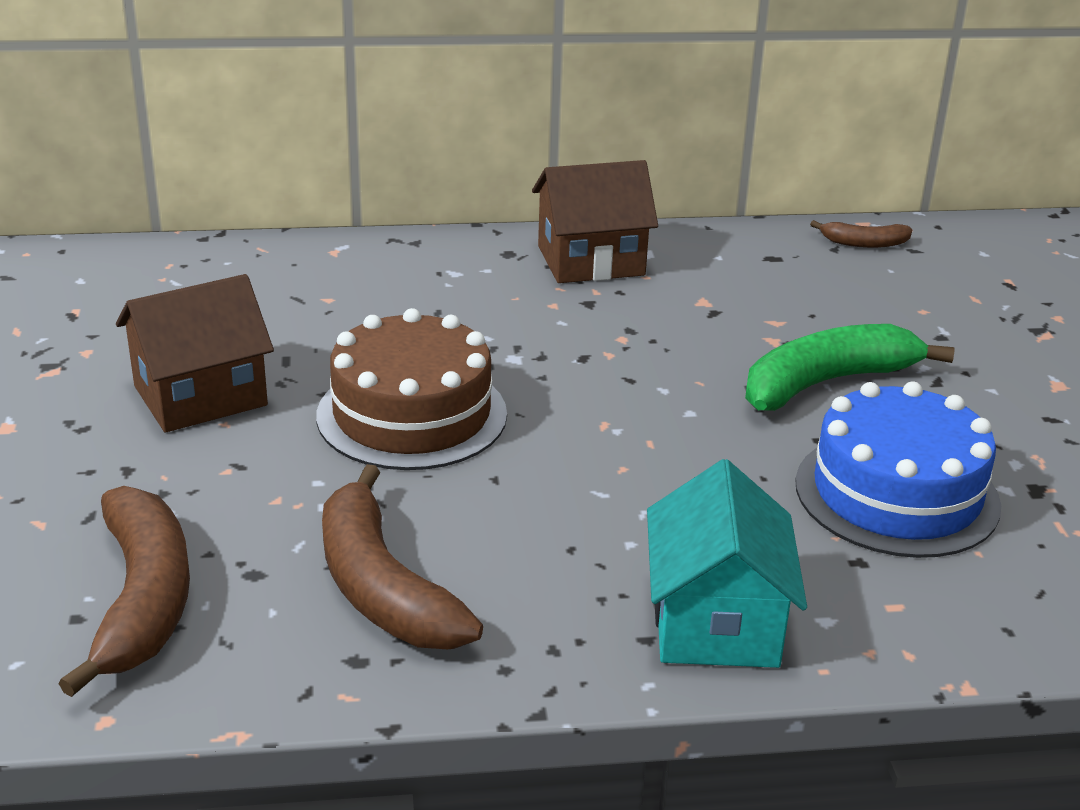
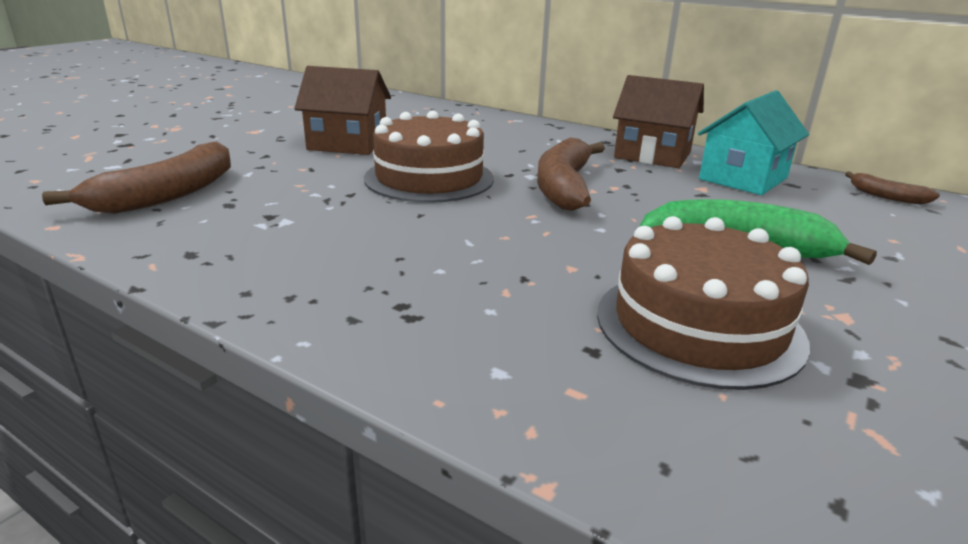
camera: 40 degrees right, 5 degrees down
brown banana [322,464,483,649] -> brown banana moved to [537,137,605,211]
turquoise house [647,459,807,668] -> turquoise house moved to [698,90,809,195]
blue cake [795,381,1001,558] -> brown cake [597,216,810,390]

